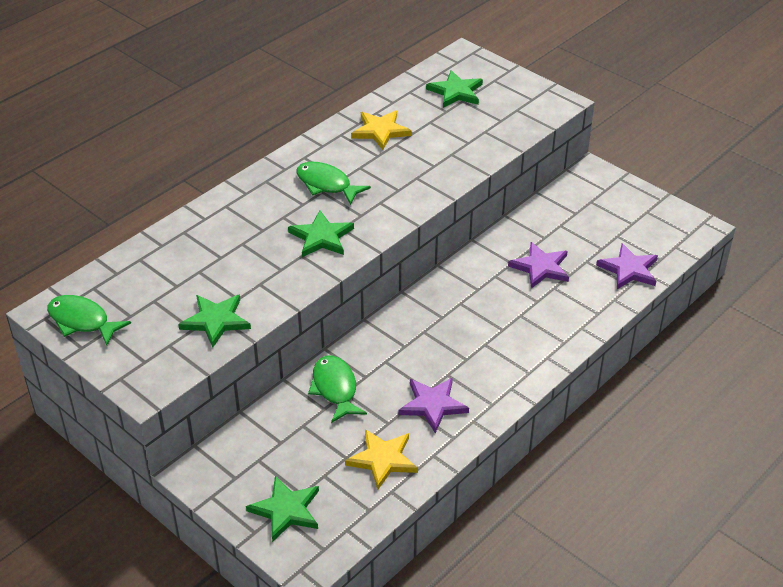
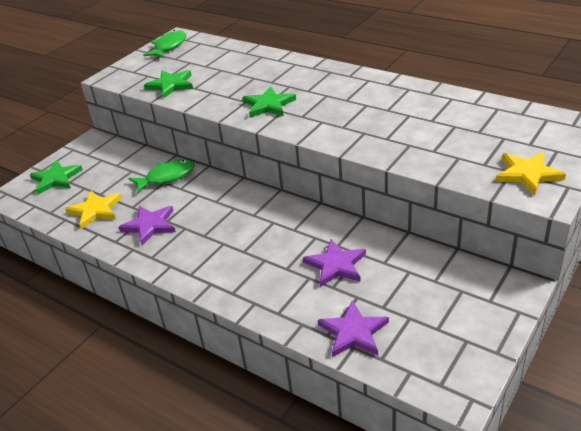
camera: 85 degrees right, 5 degrees down
green fish [296,162,371,205] -> none
yellow star [351,110,412,150] -> yellow star moved to [496,152,566,195]
green star [426,70,483,108] -> none

